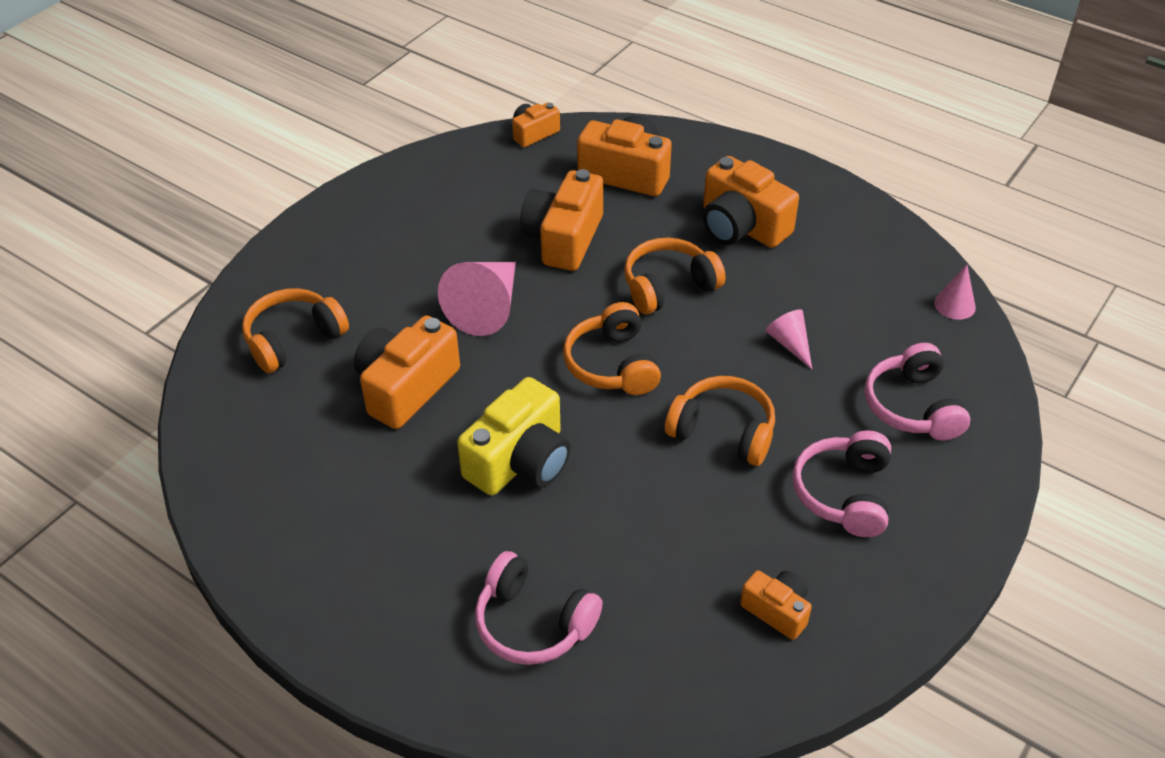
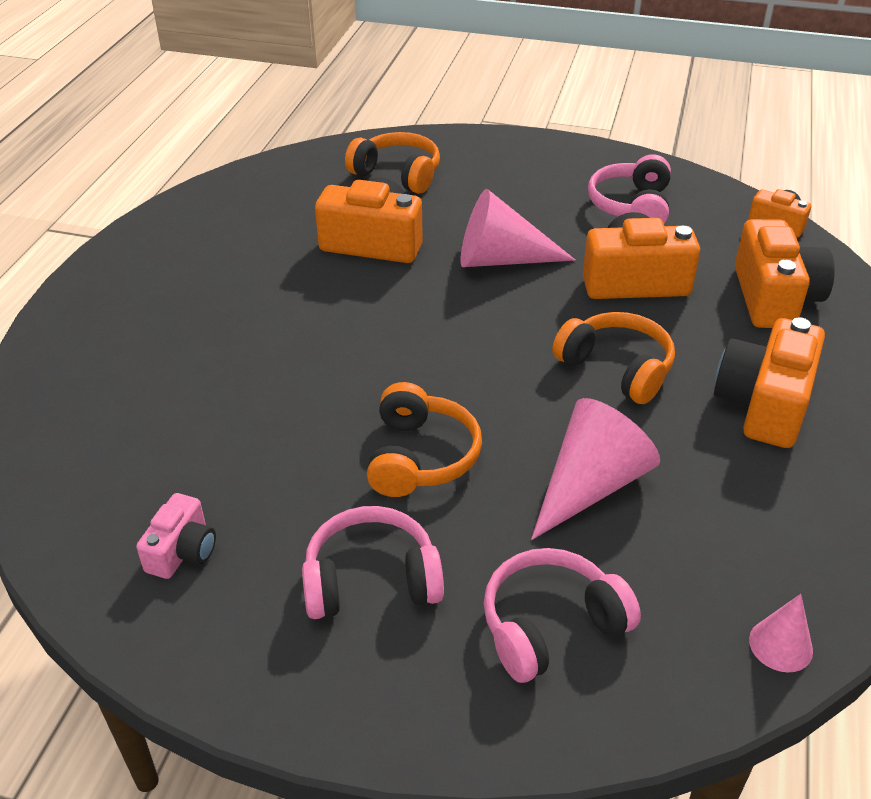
camera: 70 degrees right, 5 degrees down
yellow camera [457,377,571,495] -> none
pink headphones [475,551,603,665] -> pink headphones moved to [588,154,671,224]
orange headphones [563,302,661,395] -> none
orange camera [740,570,812,640] -> pink camera [136,493,216,579]
pink cone [766,309,812,369] -> pink cone [531,398,660,540], size x1.89

